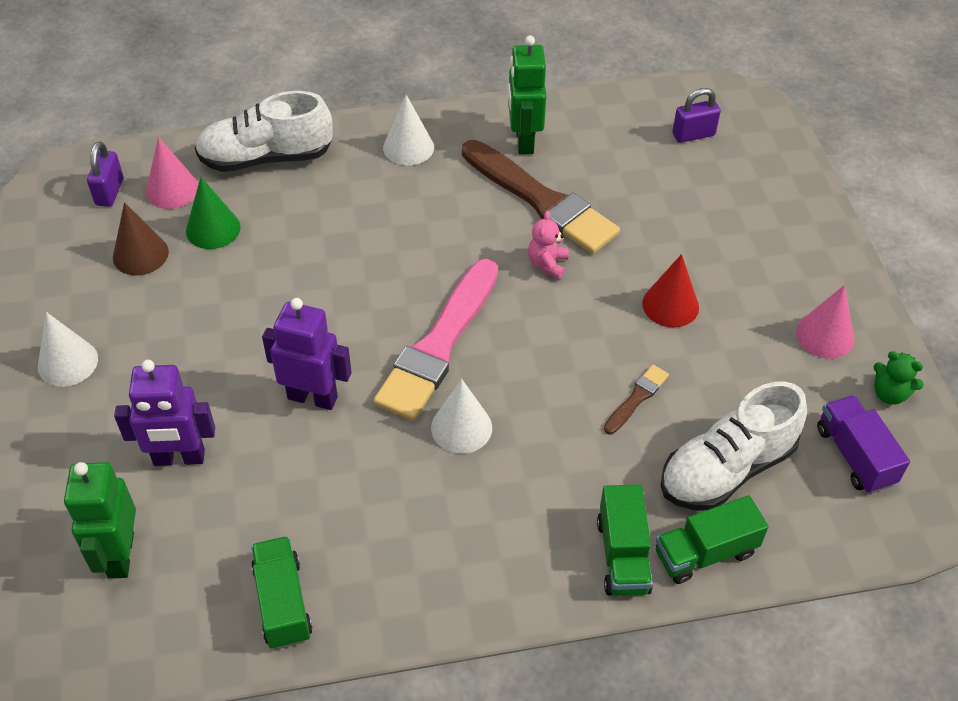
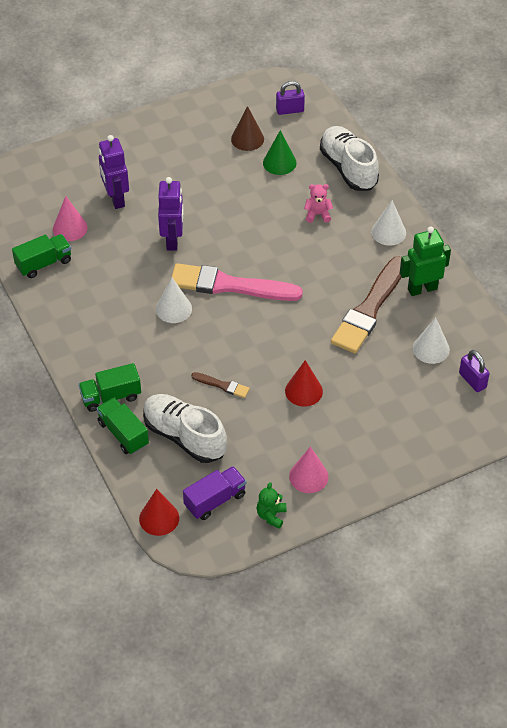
camera: 75 degrees right, 0 degrees up
white cone [38,312,98,387] -> white cone moved to [413,318,450,364]
green robot [64,462,136,579] -> none
pink cone [146,137,198,209] -> pink cone moved to [53,196,88,241]
pink teddy bear [528,211,568,279] -> pink teddy bear moved to [304,184,333,223]
none -> red cone [139,489,179,536]

